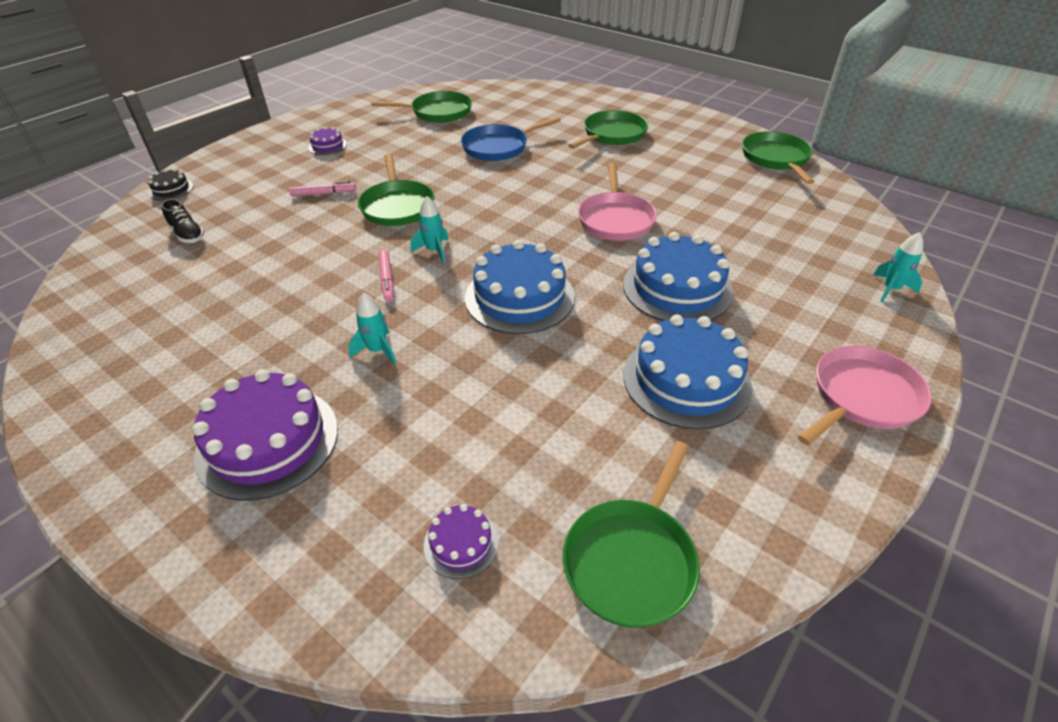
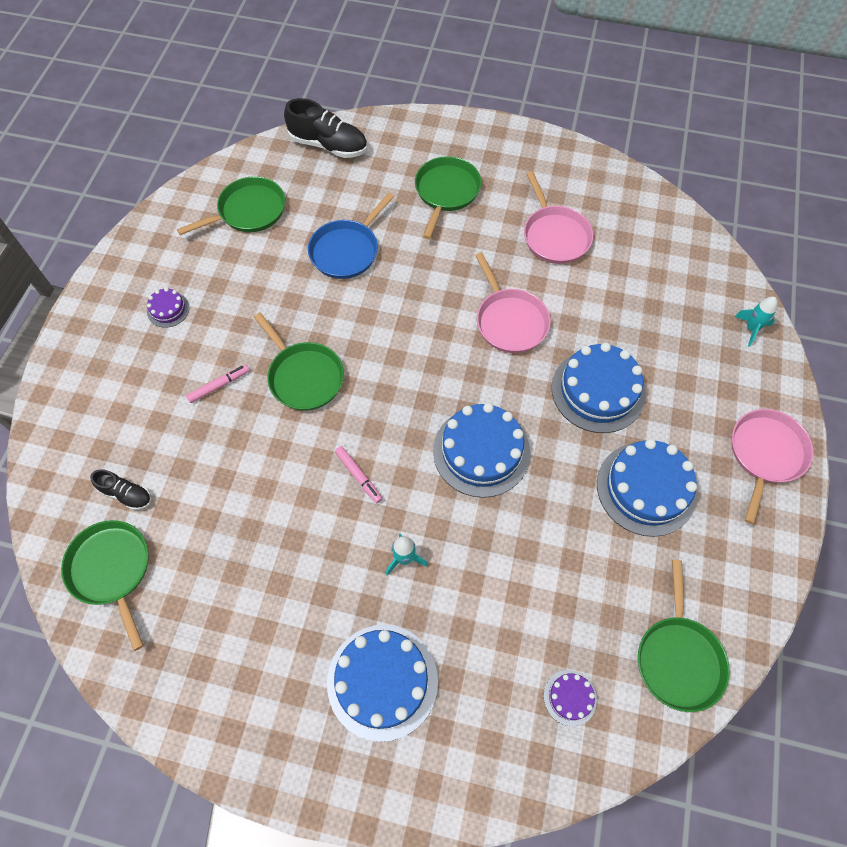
camera: 25 degrees left, 20 degrees up
black cake [148,168,194,201] -> none
purple cake [192,370,338,501] -> blue cake [327,625,438,742]
turquoise rocket [411,196,449,264] -> none
green pan [742,131,815,184] -> green pan moved to [61,520,149,651]
none -> black shoe [284,98,367,158]
none -> pink pan [524,171,593,264]

